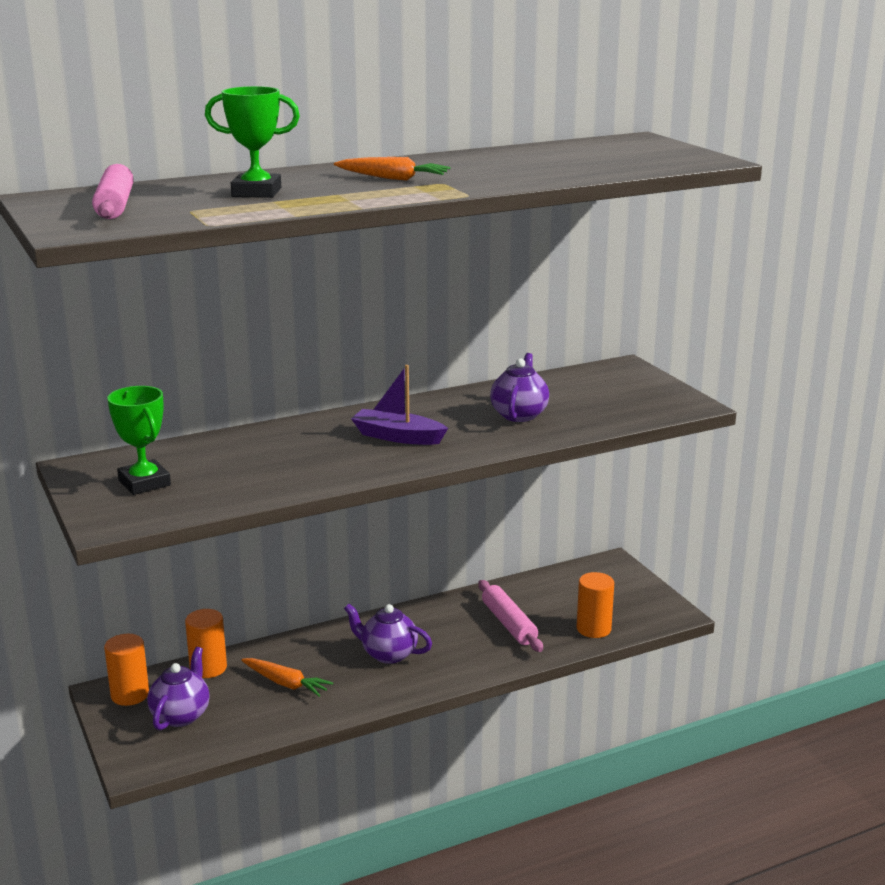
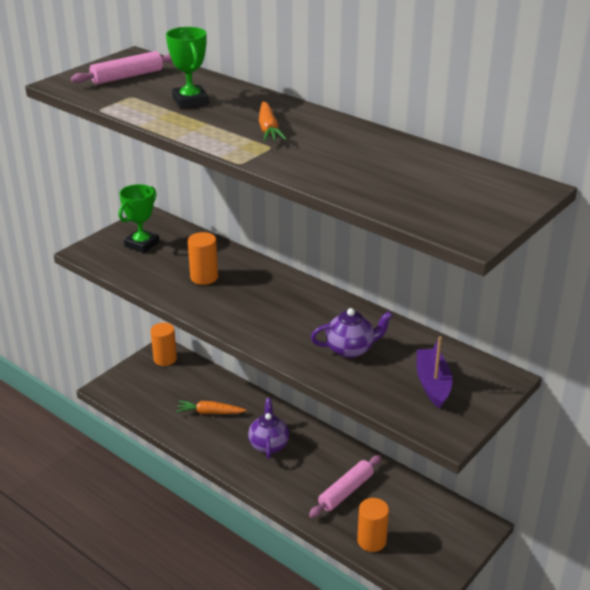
camera: 65 degrees right, 10 degrees up
purple teapot [147,647,210,730] -> none
orange cylinder [185,609,227,678] -> orange cylinder moved to [188,232,218,285]
orange carrot [241,658,333,697] -> orange carrot turned 90 degrees clockwise [176,401,247,414]
purple boat [351,365,448,445] -> purple boat moved to [417,337,453,409]

